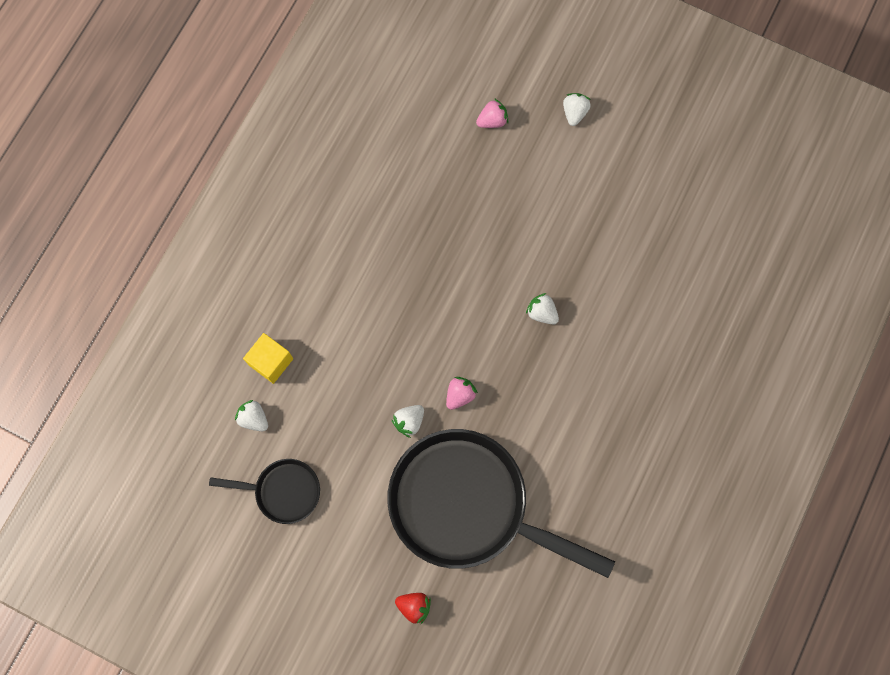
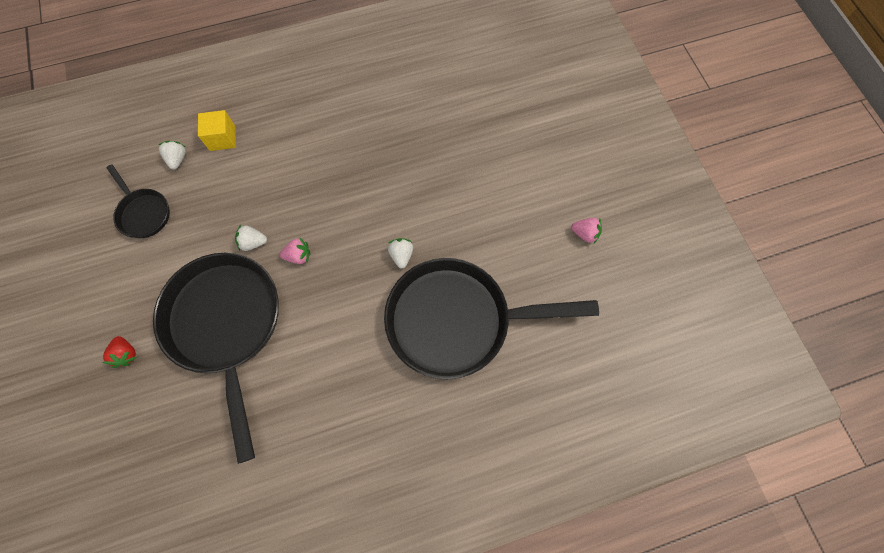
camera: 45 degrees right, 5 degrees down
pink strawberry [476,98,508,128] -> pink strawberry moved to [571,218,602,244]
white strawberry [563,93,591,126] -> none
none -> black pan [384,258,599,380]

